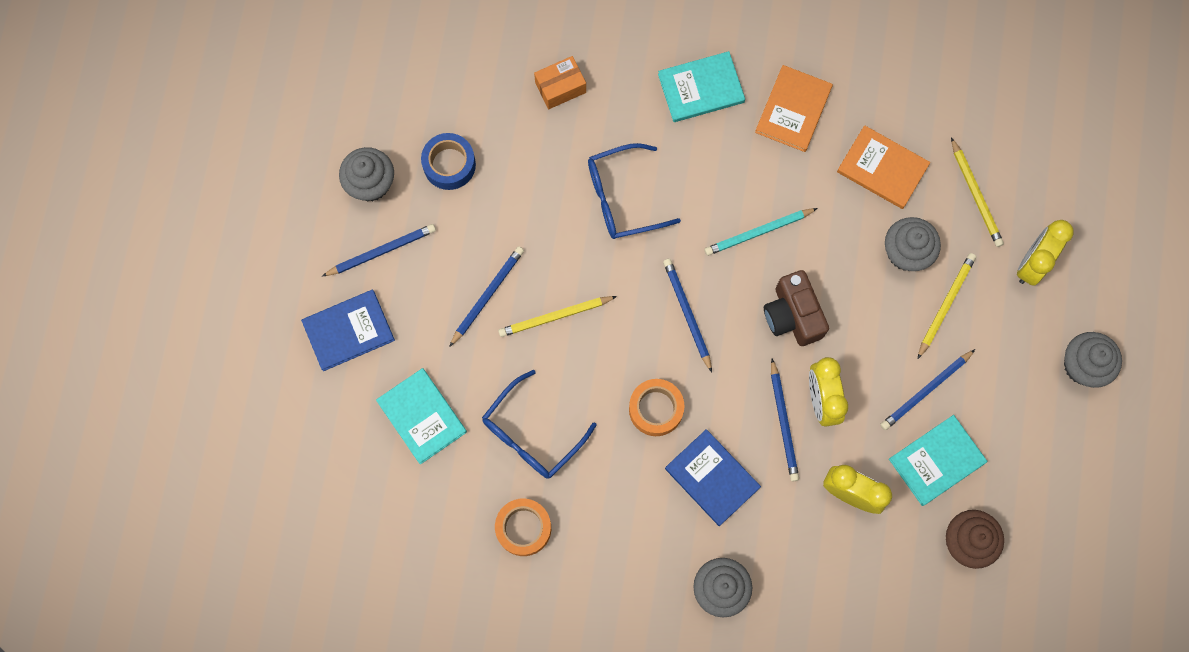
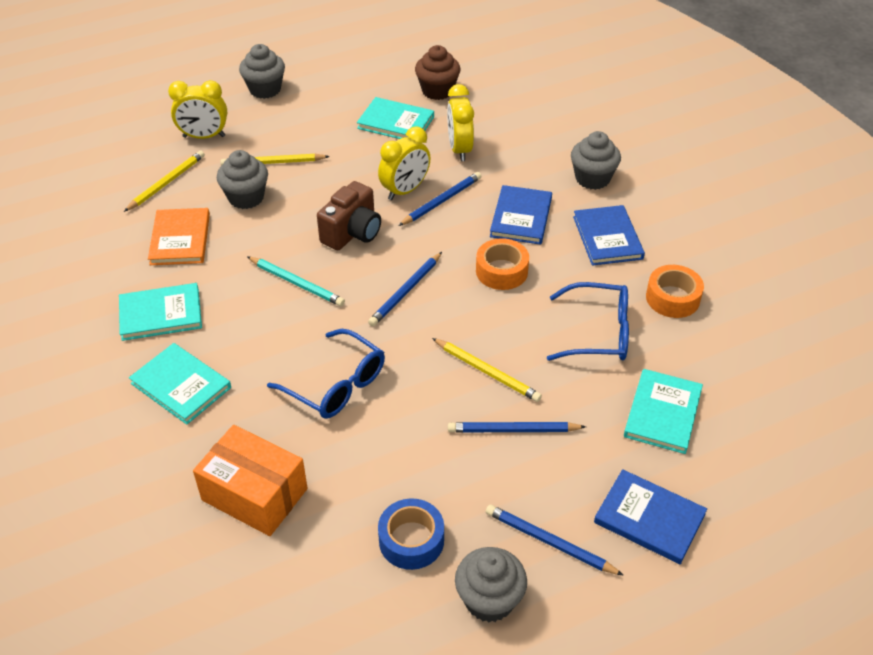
camera: 125 degrees left, 30 degrees down
orange box [534,56,586,109] -> orange box [193,425,308,536], size x1.65
orange book [755,65,833,152] -> turquoise book [119,283,202,341]
blue pencil [880,349,975,430] -> none
none -> blue book [573,205,645,266]

